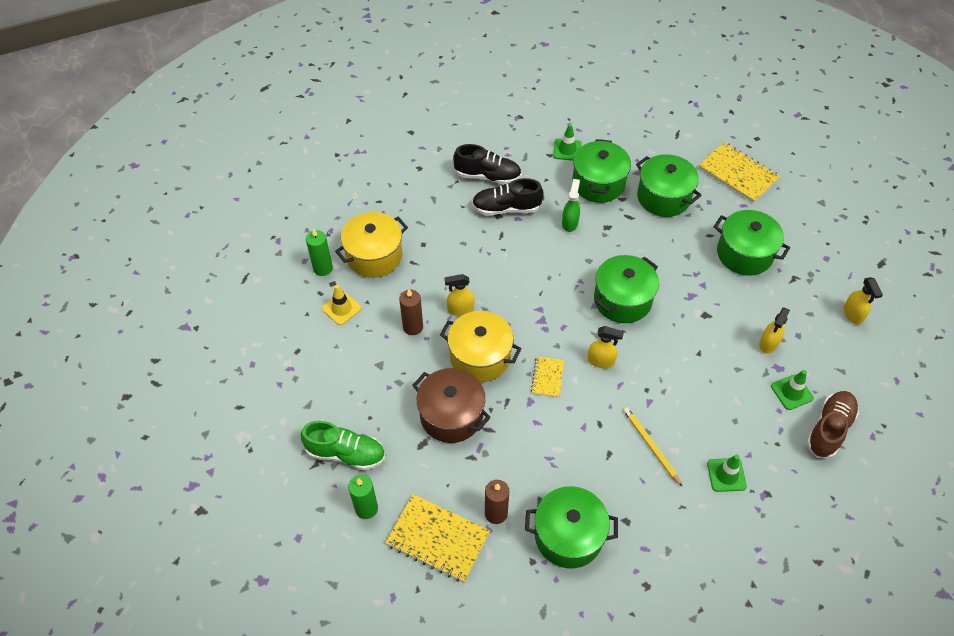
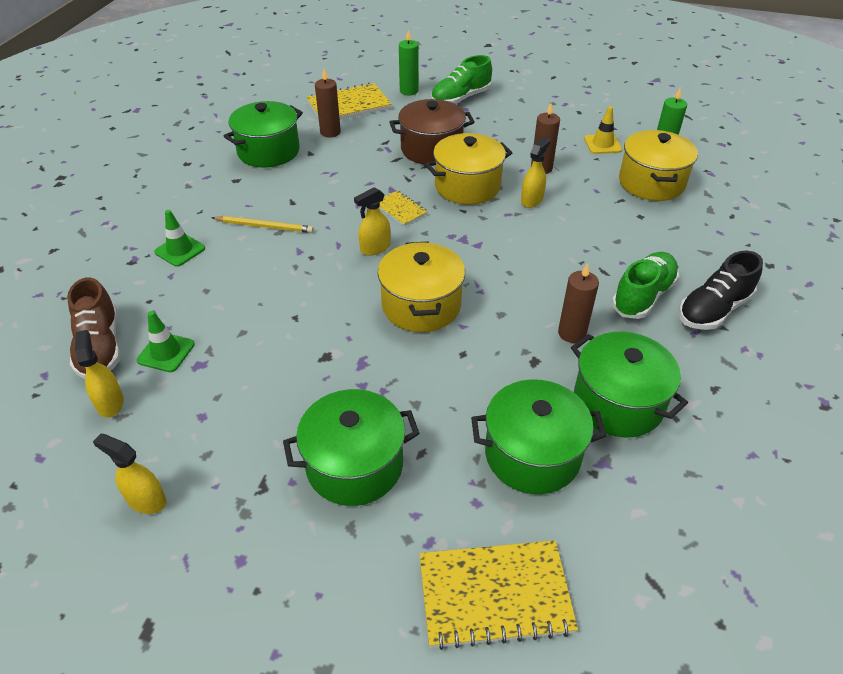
camera: 130 degrees right, 10 degrees down
black shoe [472,178,544,216] -> green shoe [612,252,679,319]
green traffic cone [553,124,582,161] -> none
green spray bottle [562,179,580,232] -> brown candle [558,263,599,343]
green pot [594,255,659,323] -> yellow pot [378,241,465,332]
yellow spray bottle [759,307,790,354] -> yellow spray bottle moved to [75,330,124,418]

